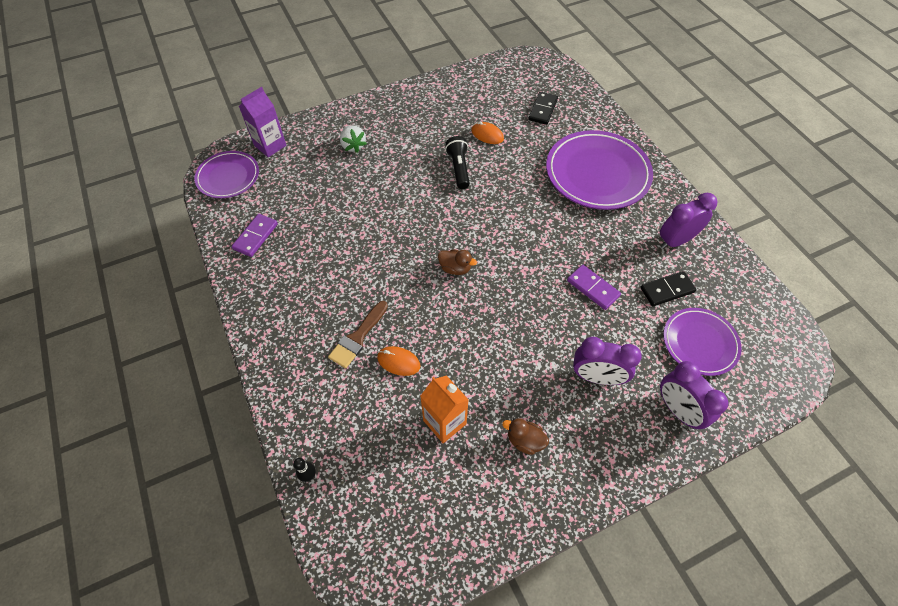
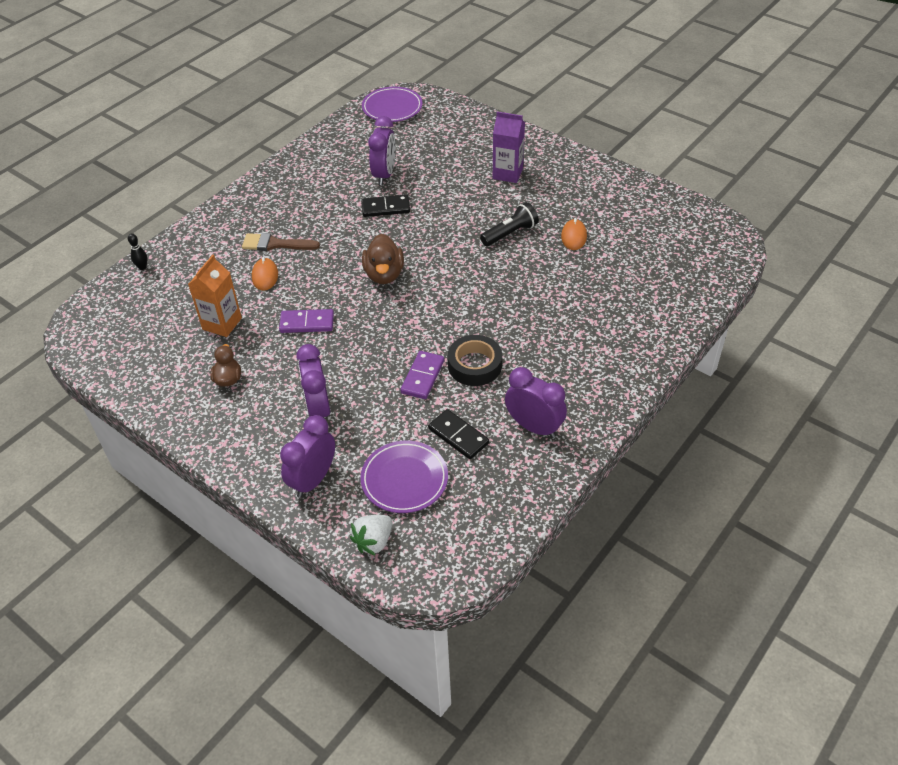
camera: 65 degrees right, 10 degrees down
purple domino [231,214,278,257] -> purple domino moved to [279,309,334,333]
purple carton [239,87,287,157] -> purple carton moved to [493,112,525,183]
white strawberry [340,125,367,153] -> white strawberry moved to [350,515,392,556]
brown duck [438,249,477,275] -> brown duck [362,234,404,284], size x1.54
black domino [528,92,558,125] -> black domino moved to [362,195,410,217]
purple plate [546,130,653,210] -> none
none -> purple clock [368,116,396,185]
none -> black tape [448,335,502,386]

